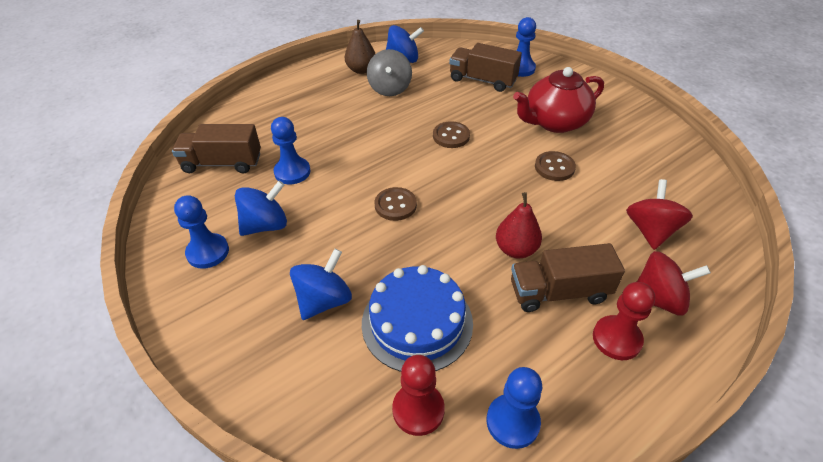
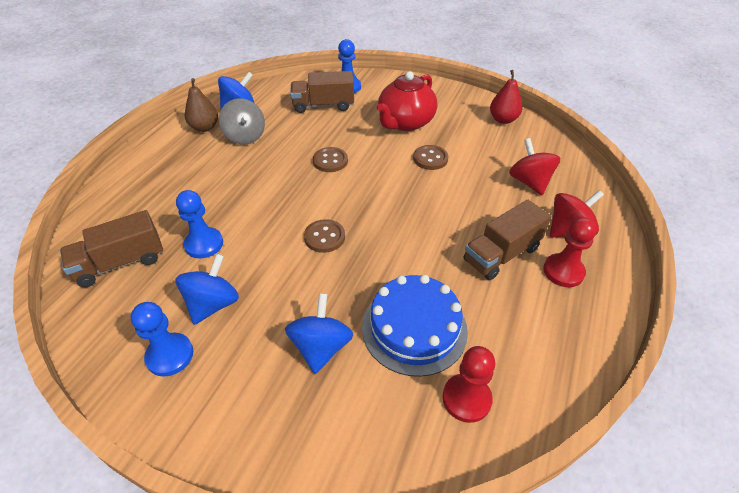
camera: 30 degrees left, 0 degrees up
blue pawn [487,367,542,449] -> none
red pear [496,192,542,258] -> red pear moved to [490,70,522,124]

